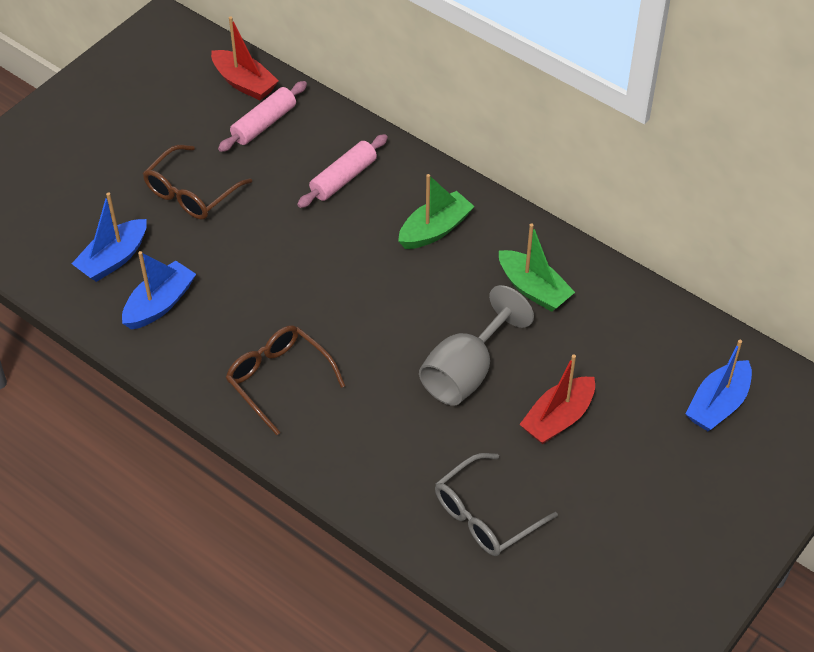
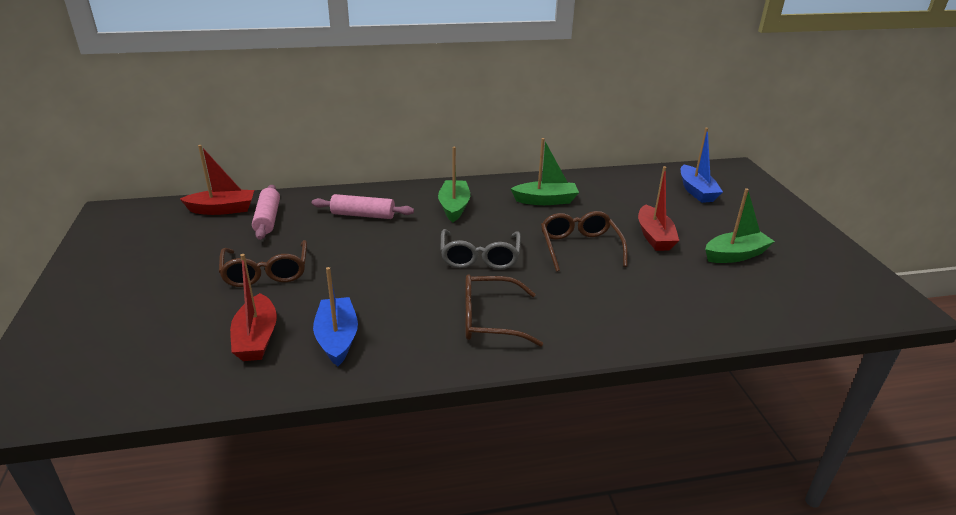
camera: 50 degrees left, 20 degrees down
blue boat [72,192,147,282] -> red boat [230,254,277,361]
pink rolling pin [297,134,388,208] -> pink rolling pin turned 75 degrees counterclockwise [312,194,414,219]
grey goblet [419,285,534,406] -> brown glasses [541,211,628,272]
grey glasses [435,453,558,556] -> grey glasses moved to [440,229,521,269]
none -> green boat [705,188,775,263]

